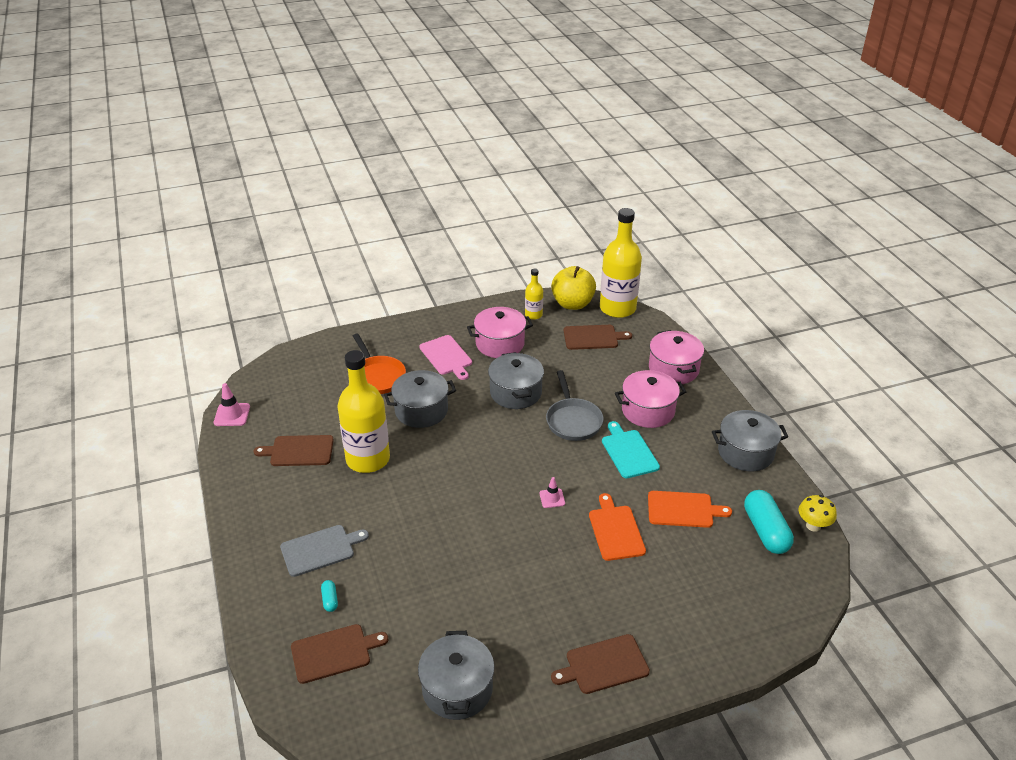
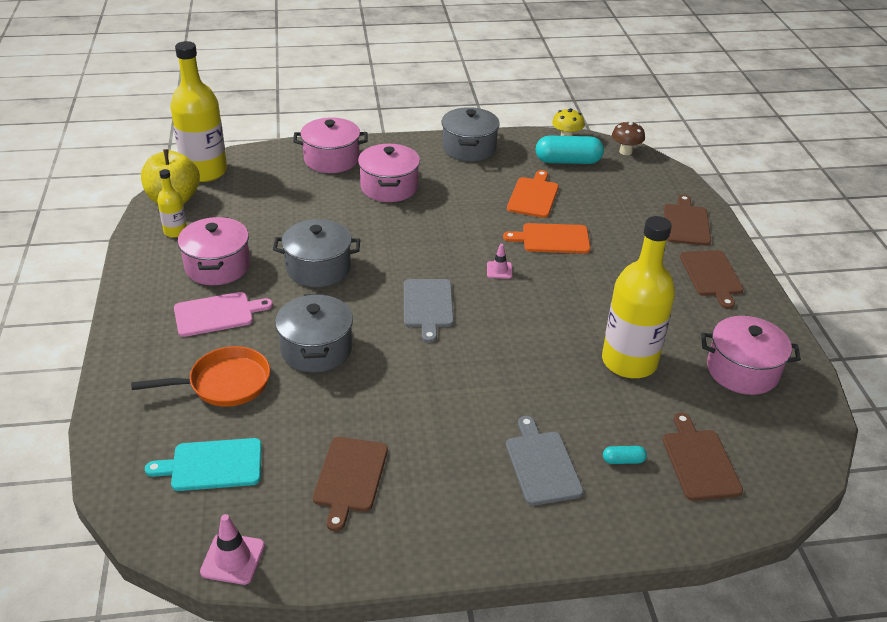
camera: 80 degrees left, 0 degrees up
yellow bottle [337,350,390,473] -> yellow bottle moved to [602,216,675,378]
grey pot [418,631,495,720] -> pink pot [701,316,801,395]
grey pan [546,370,603,441] -> none
brown cutting board [564,325,632,350] -> brown cutting board moved to [664,195,711,246]
turquoise cutting board [602,421,660,478] -> turquoise cutting board moved to [145,438,262,491]
none -> grey cutting board [404,279,454,343]
none -> brown mushroom [612,121,645,155]

